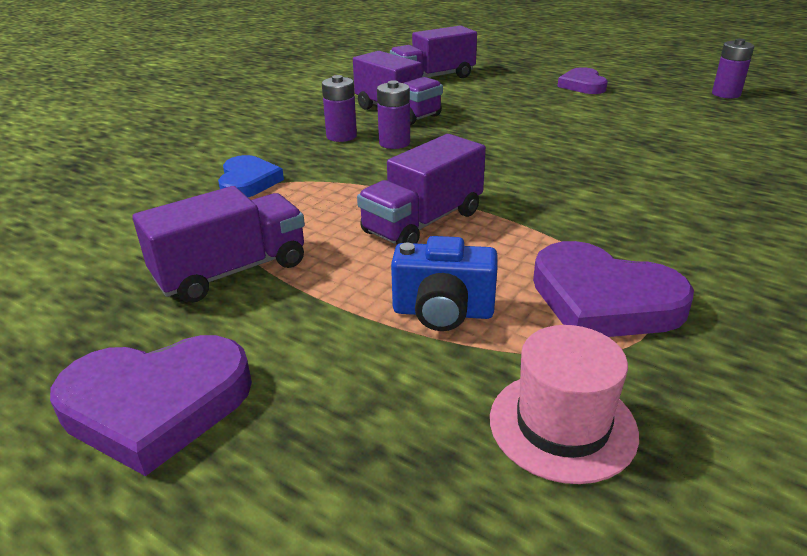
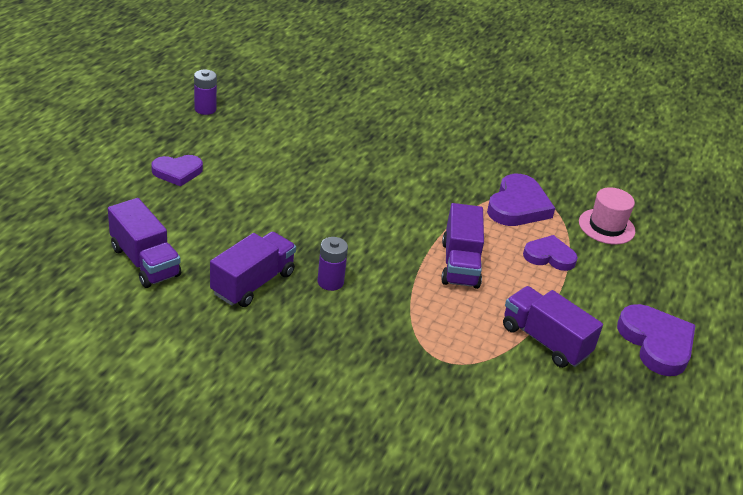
camera: 105 degrees left, 5 degrees up
blue heart [218,155,284,197] -> none
purple battery [322,75,357,142] -> none
purple truck [357,134,486,245] -> purple truck turned 60 degrees clockwise [441,203,484,289]
blue camera [391,236,497,331] -> purple heart [523,235,578,271]

